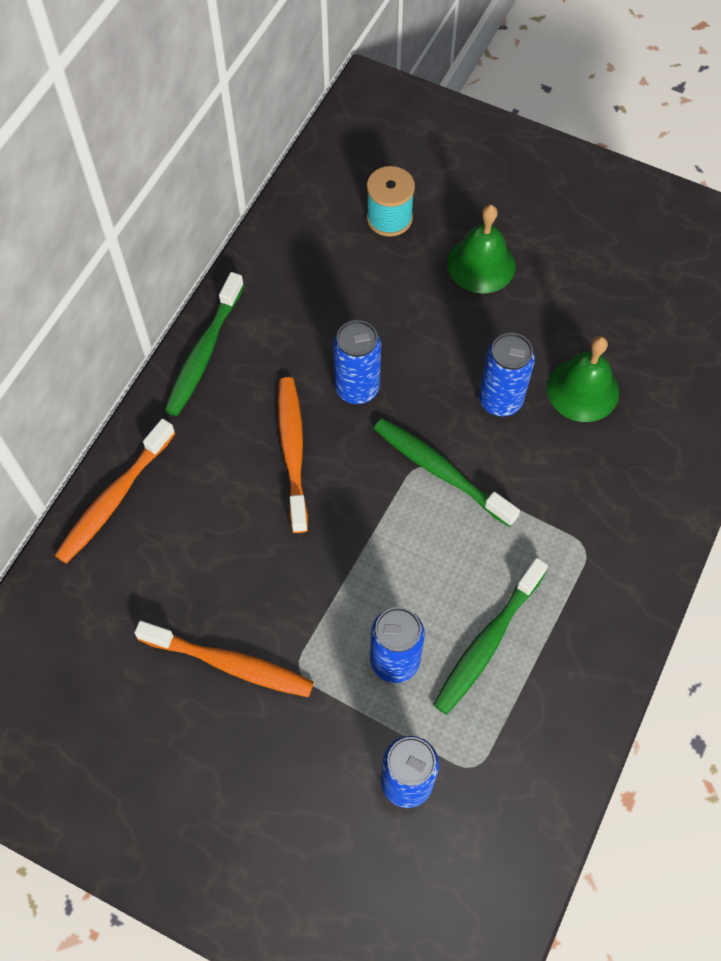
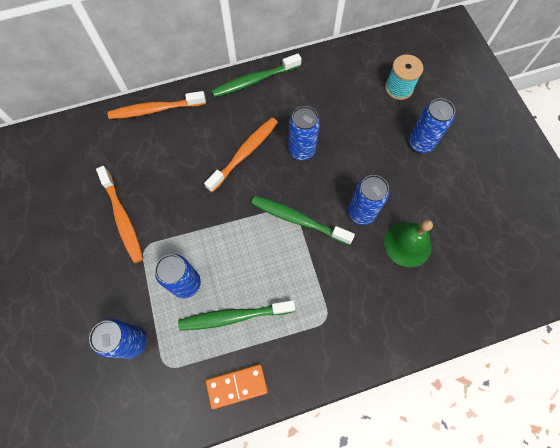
camera: 45 degrees right, 5 degrees up
green toothbrush [374,418,520,527] -> green toothbrush turned 60 degrees counterclockwise [251,196,355,245]
green bell [447,204,516,294] -> blue can [409,98,455,153]
none -> orange domino [206,364,268,409]

